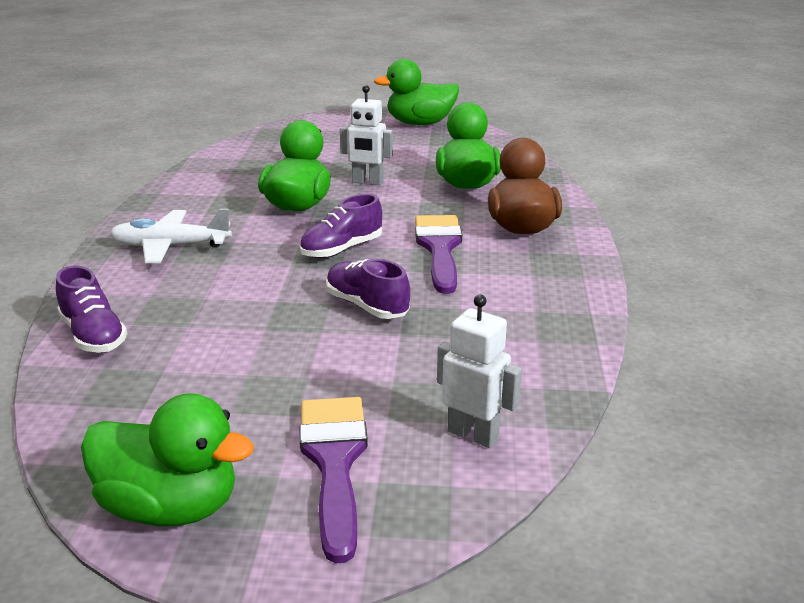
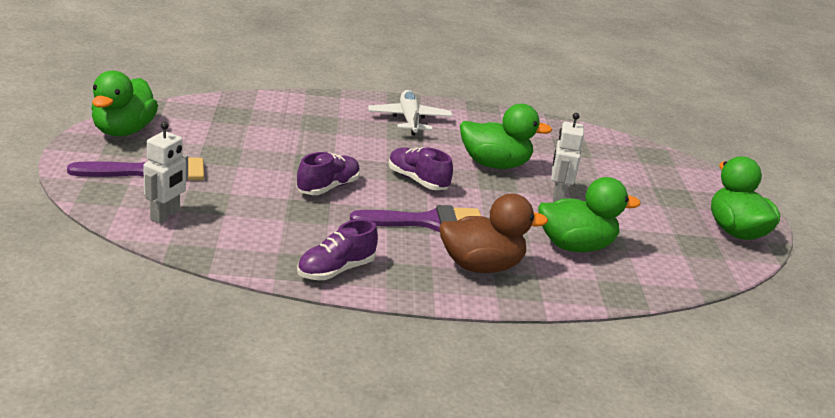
camera: 80 degrees right, 0 degrees up
purple shoe [56,266,127,353] -> purple shoe moved to [297,219,378,280]

